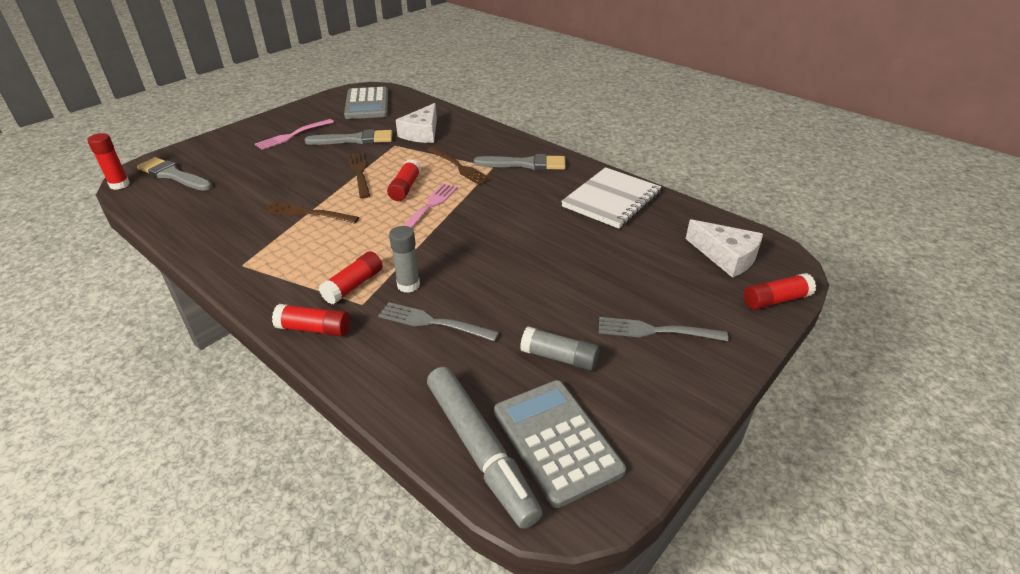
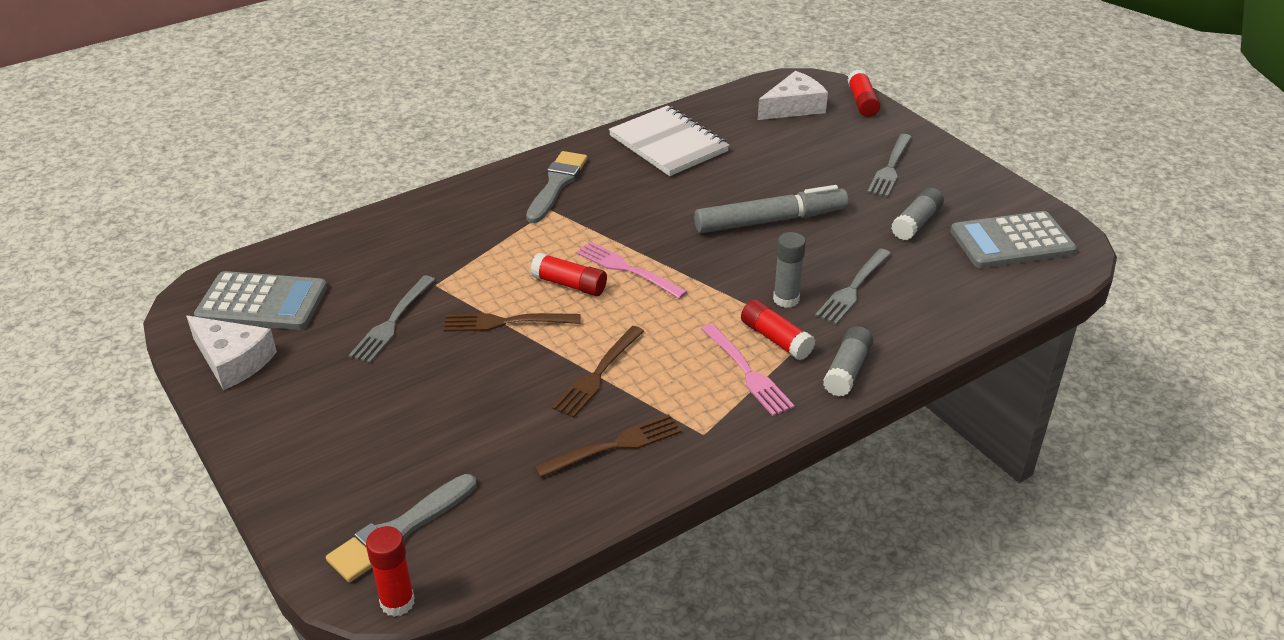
camera: 75 degrees left, 0 degrees up
pink fork [255,119,334,150] -> pink fork moved to [701,323,795,416]
red glue stick [272,304,350,337] -> grey glue stick [823,326,873,397]
grey brush [305,129,393,145] -> grey fork [349,275,435,363]
white cheese [396,103,437,143] -> white cheese moved to [186,316,277,390]
brown fork [427,147,492,185] -> brown fork moved to [534,414,681,478]
grey marker [427,367,543,529] -> grey marker moved to [694,185,848,233]

